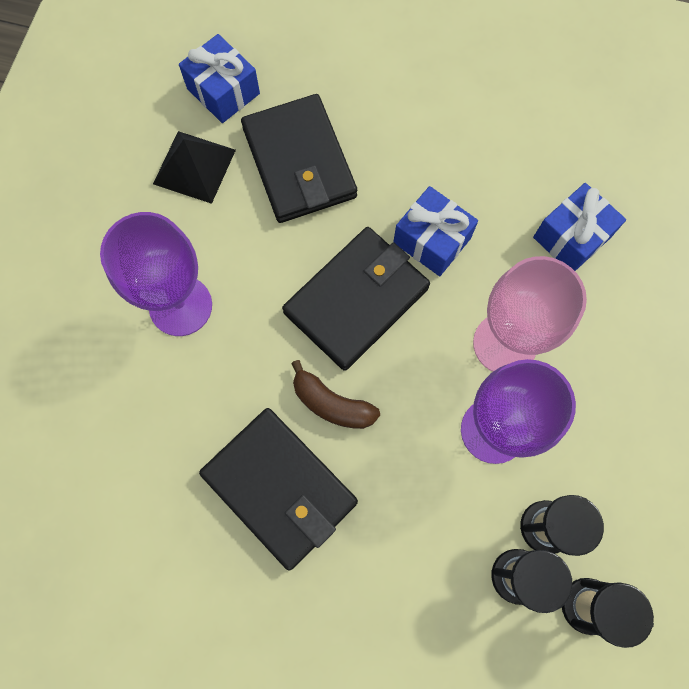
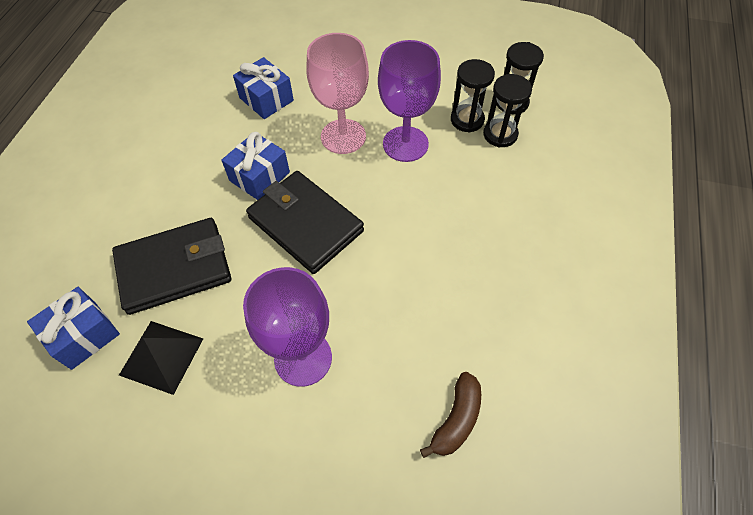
camera: 90 degrees left, 15 degrees down
black wallet [199,408,358,571] -> none
brown banana [291,360,380,429] -> brown banana moved to [420,372,481,458]

